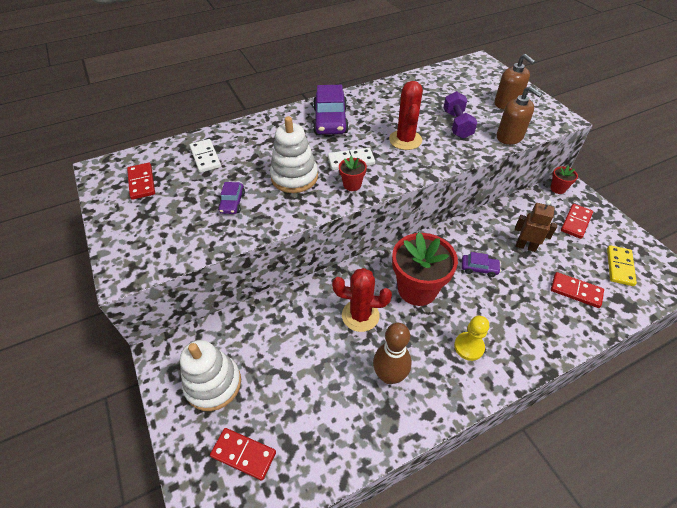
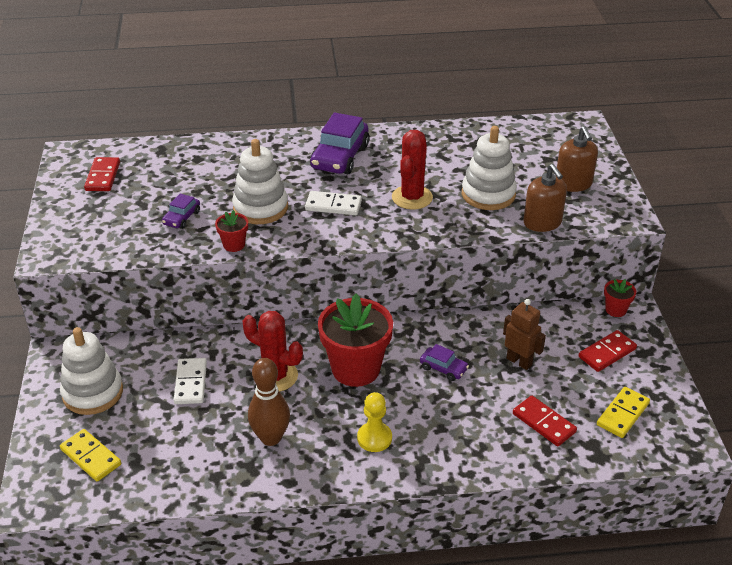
camera: 20 degrees right, 10 degrees down
white domino [190,139,221,173] -> white domino moved to [174,358,207,404]
red domino [210,428,276,481] -> yellow domino [60,429,121,481]
red flower pot [339,156,367,191] -> red flower pot moved to [215,210,248,252]
purple dumbbell [443,91,478,139] -> white stacking toy [462,126,517,210]

